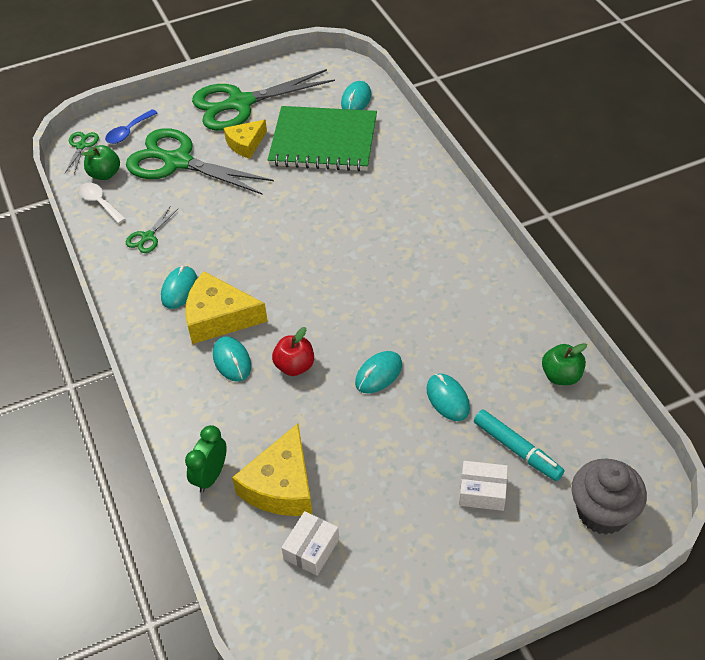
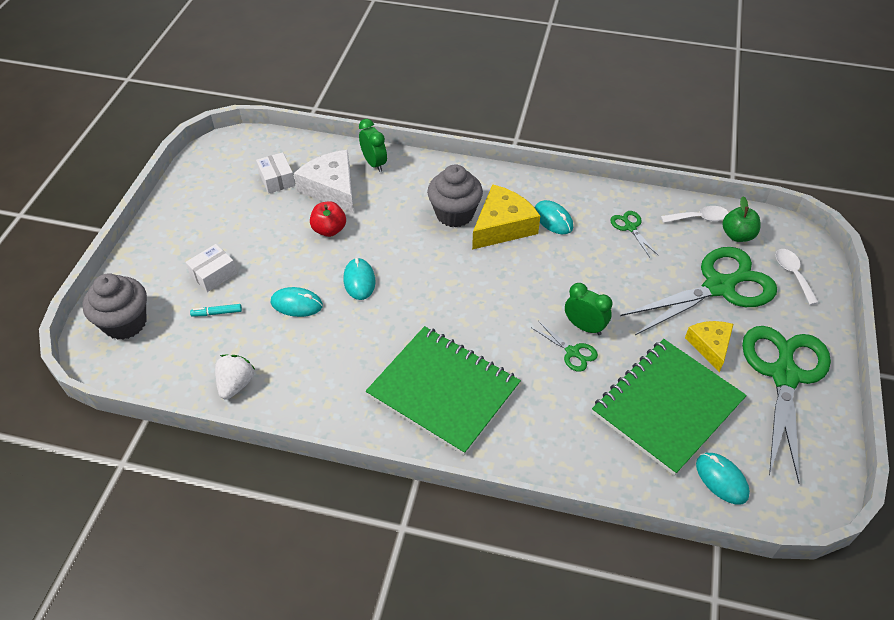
camera: 125 degrees right, 0 degrees up
green scissors [65,132,99,174] -> green scissors moved to [531,321,598,372]
blue spoon [105,109,157,144] -> white spoon [776,249,819,305]
turquoise mouse [213,336,251,382] -> grey cupcake [427,165,483,228]
yellow cheese [232,423,313,516] -> white cheese [294,150,354,213]
red apple [272,327,314,376] -> red apple moved to [310,201,346,237]
turquoise marker [474,409,564,481] -> turquoise marker [190,304,242,317], size x0.55
green apple [542,343,587,385] -> white strawberry [215,355,255,399]
none -> green notebook [366,326,521,456]
none -> green clock [565,283,612,335]

